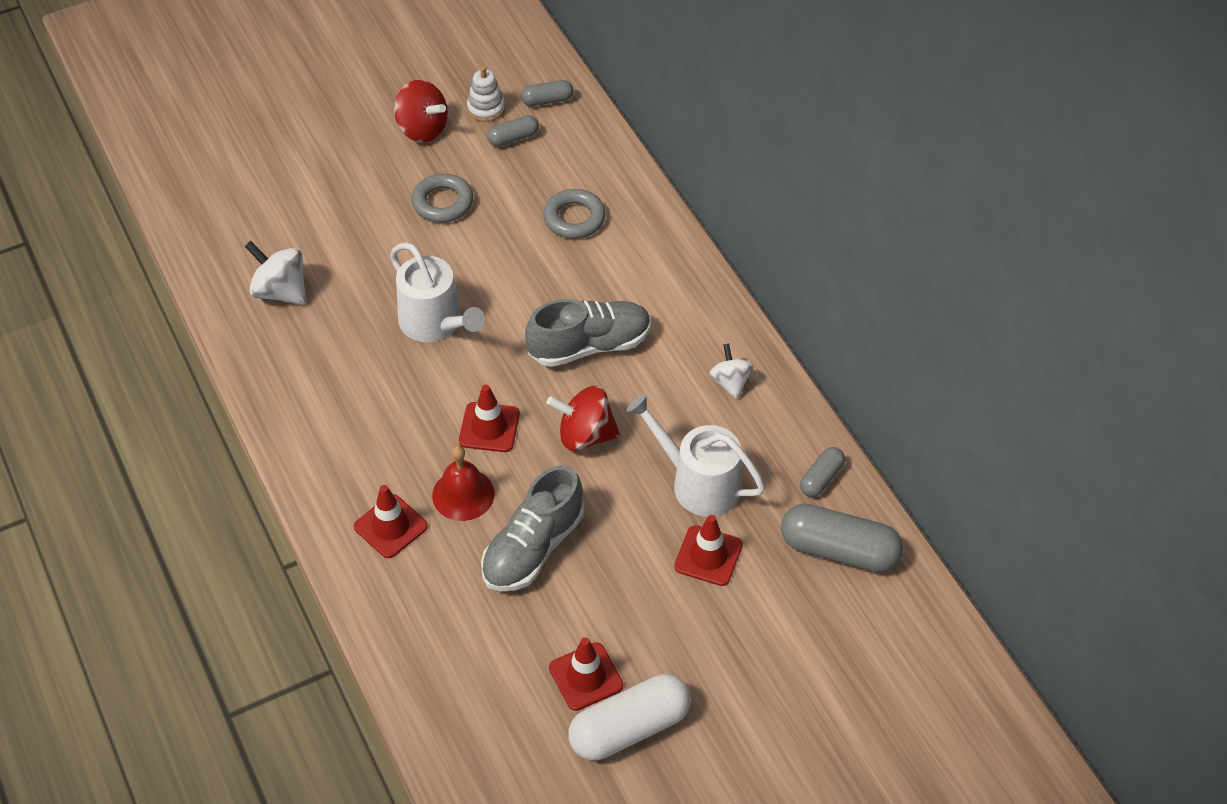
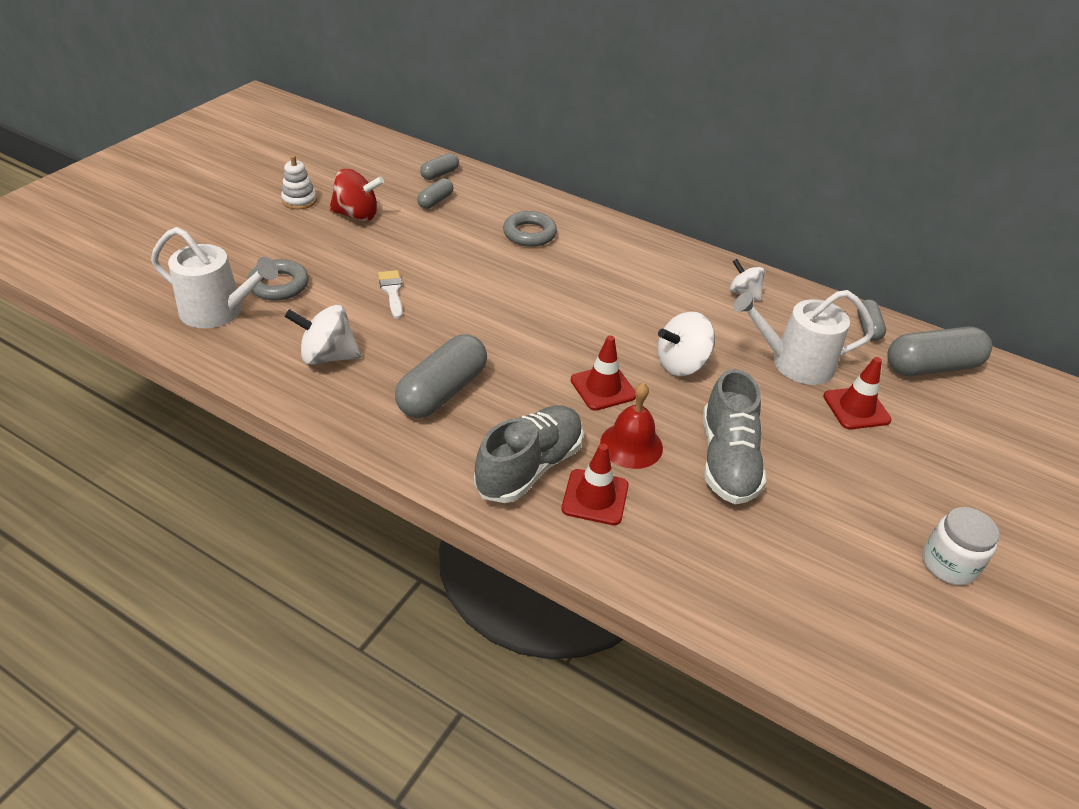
camera: 35 degrees left, 10 degrees down
white watering can [390,242,485,342] -> white watering can moved to [151,227,278,328]
grey ring [412,173,473,223] -> grey ring moved to [247,259,309,301]
white stacking toy [467,67,505,122] -> white stacking toy moved to [281,155,317,209]
grey shoe [525,299,651,367] -> grey shoe moved to [474,405,583,503]
red spinning top [546,386,621,451] -> white spinning top [657,311,715,376]
red traffic cone [549,637,623,711] -> none
white capsule [568,674,691,760] -> white jar [922,507,1000,585]
none -> white brush [378,270,403,319]
none -> grey capsule [395,334,487,418]

